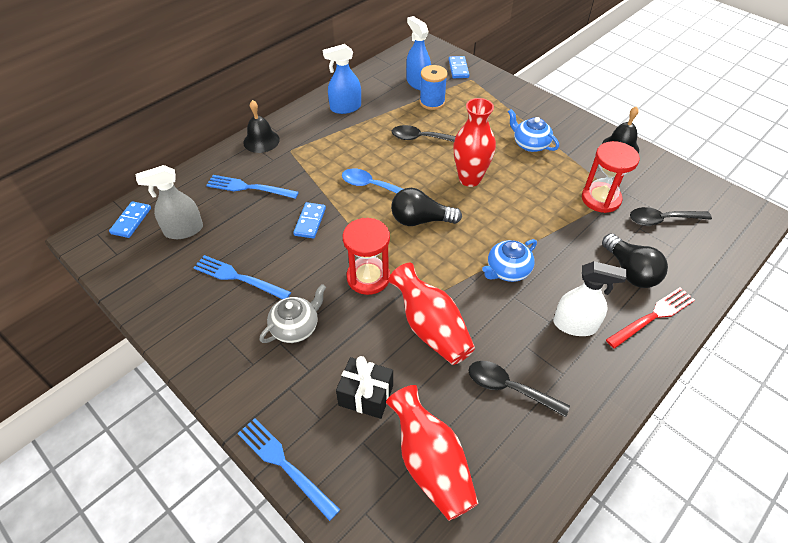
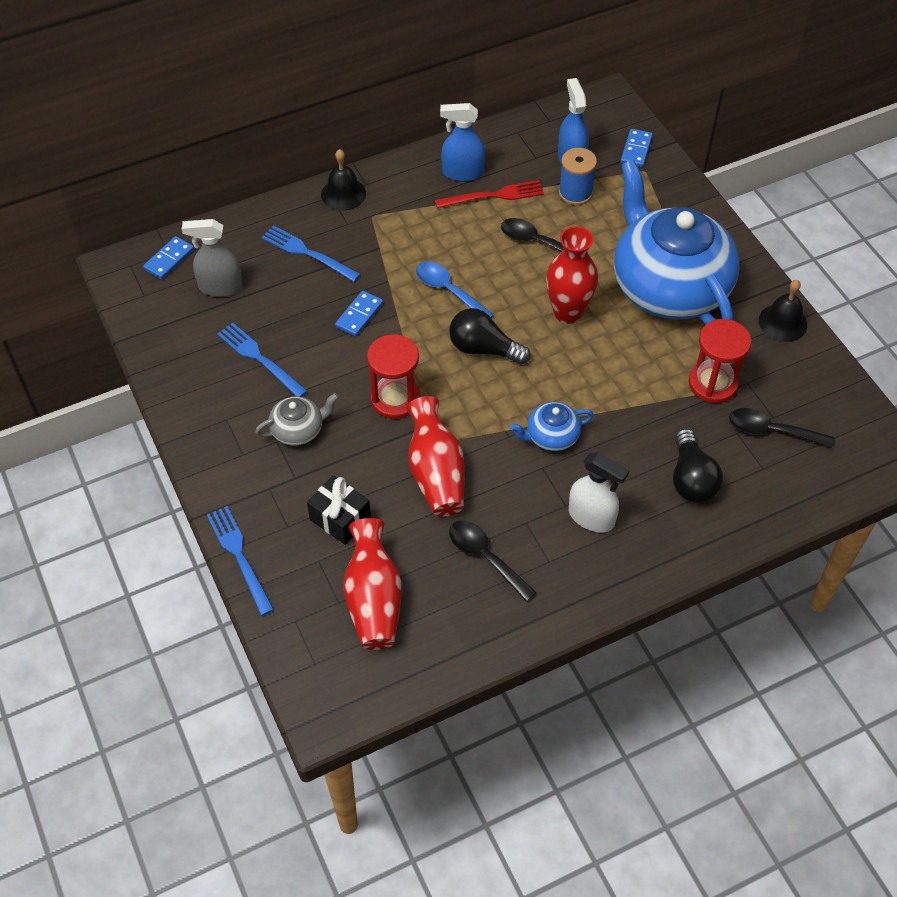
camera: 20 degrees right, 5 degrees up
blue teapot [508,109,559,152] -> blue teapot [614,160,740,325], size x2.46
red fork [606,287,695,349] -> red fork moved to [435,180,544,208]

